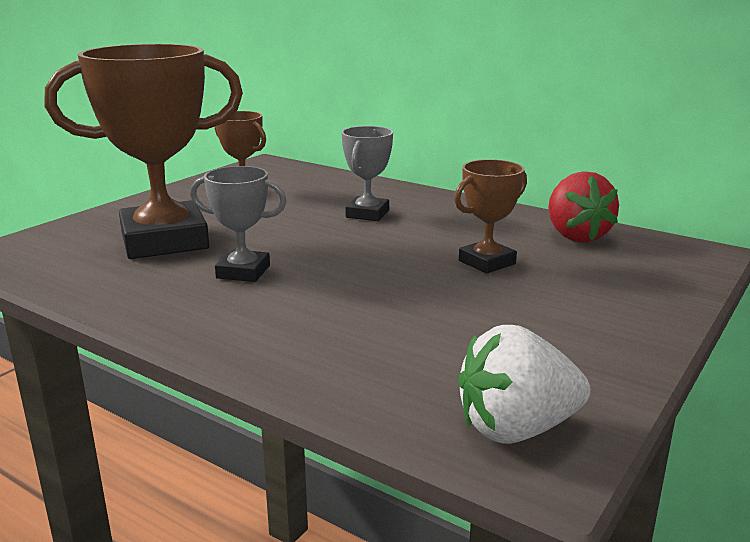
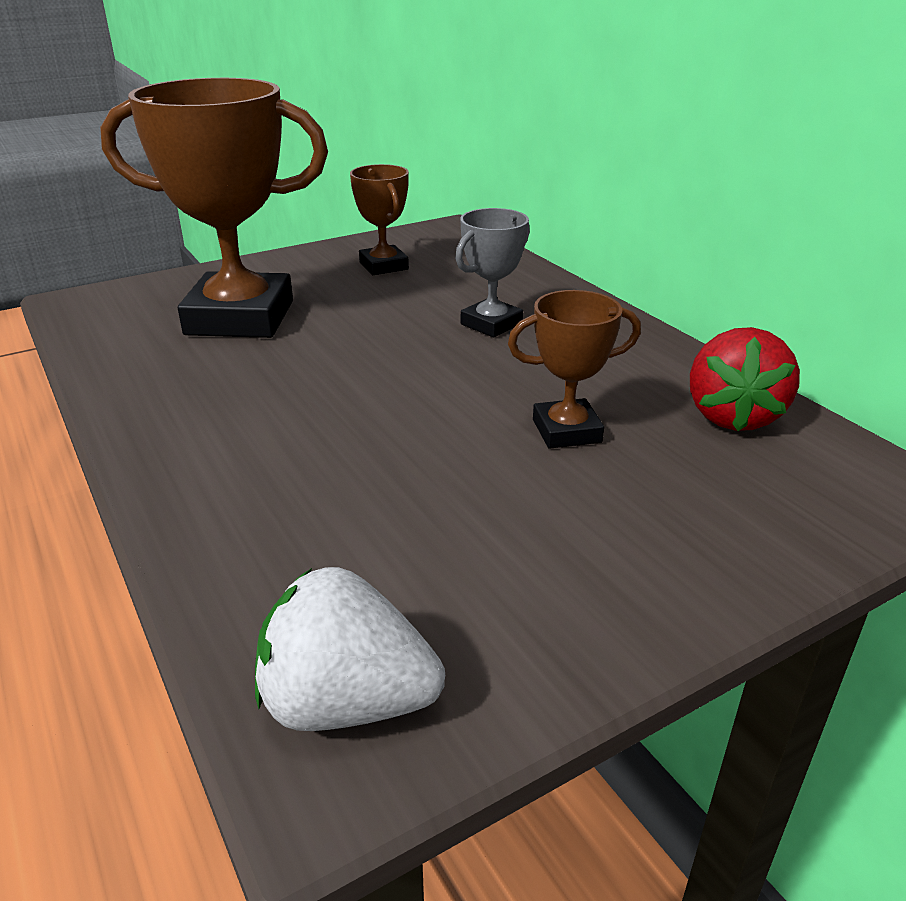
camera: 25 degrees right, 10 degrees up
grey trophy [190,166,287,282] -> none

